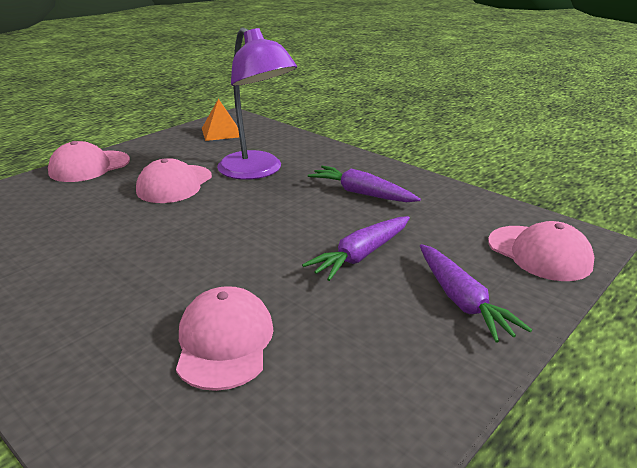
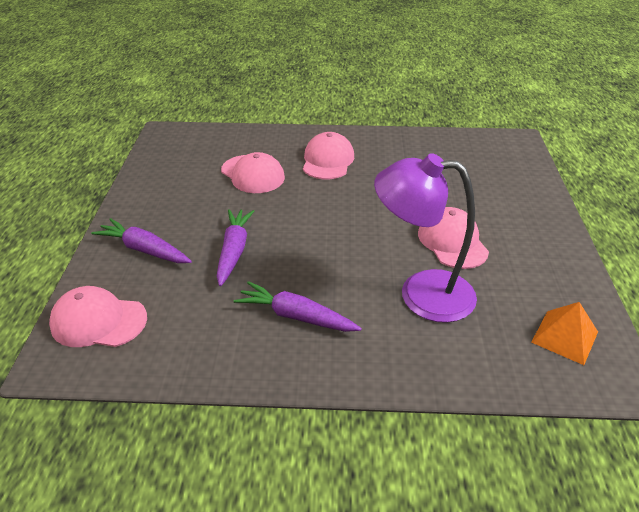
camera: 140 degrees right, 10 degrees up
pink cap [48,141,130,182] -> pink cap moved to [303,132,354,179]
purple carrot [308,166,421,202] -> purple carrot turned 150 degrees counterclockwise [234,281,362,332]

